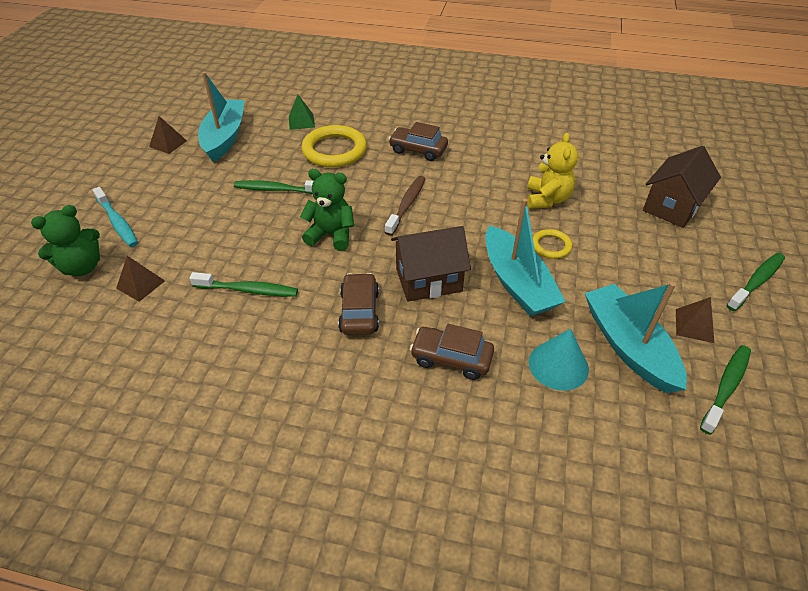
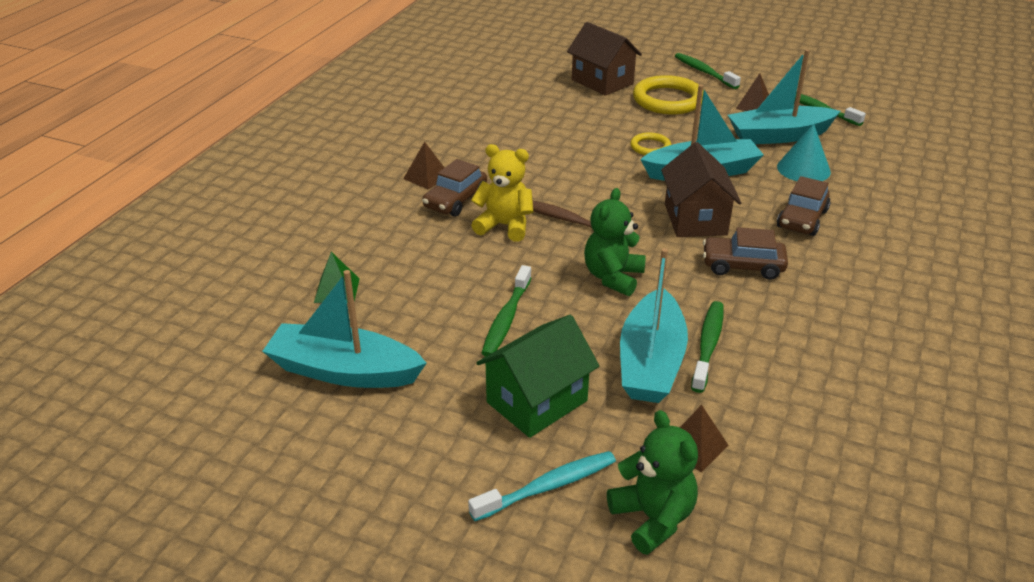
camera: 80 degrees left, 10 degrees down
brown pyramid [149,116,187,154] -> brown pyramid moved to [403,141,444,189]
yellow ring [302,125,367,167] -> yellow ring moved to [633,75,704,114]
yellow teddy bear [527,133,578,209] -> yellow teddy bear moved to [471,144,533,242]
none -> green house [476,315,599,438]
none -> turquoise boat [620,248,688,403]

